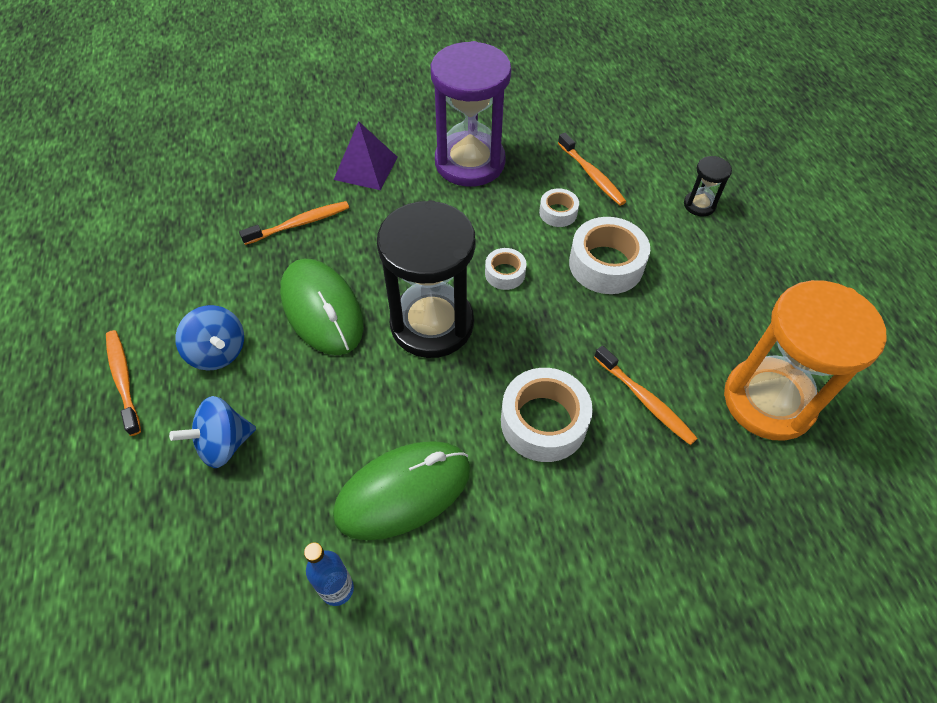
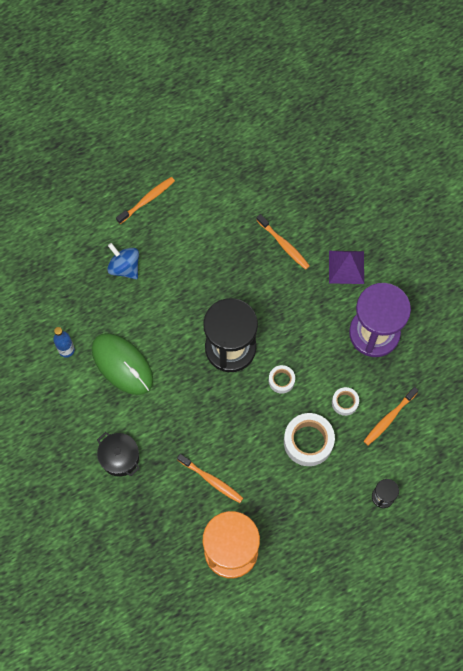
camera: 75 degrees right, 15 degrees up
blue spinning top [175,305,244,371] -> none
green mouse [280,259,364,355] -> none
white tape [501,368,593,462] -> none
orange toothbrush [594,346,698,445] -> orange toothbrush turned 90 degrees counterclockwise [177,454,243,503]
none -> black pot [97,432,140,477]

